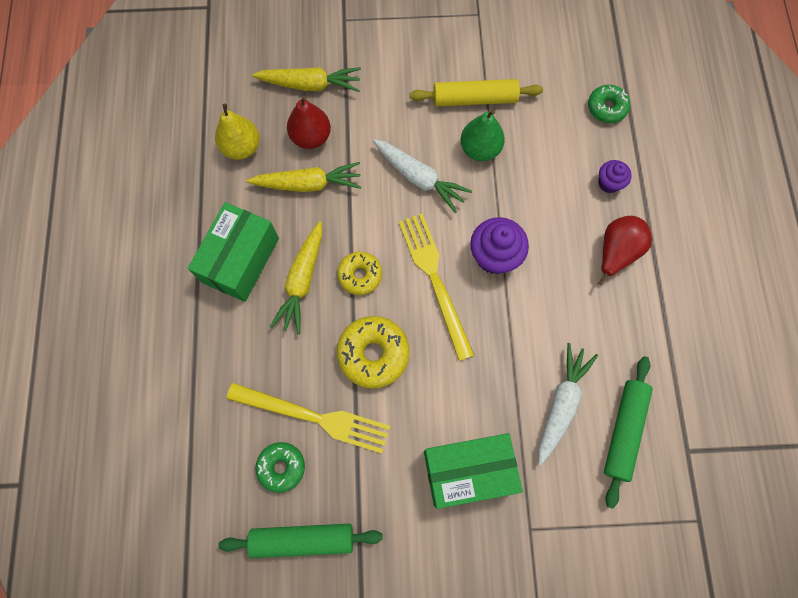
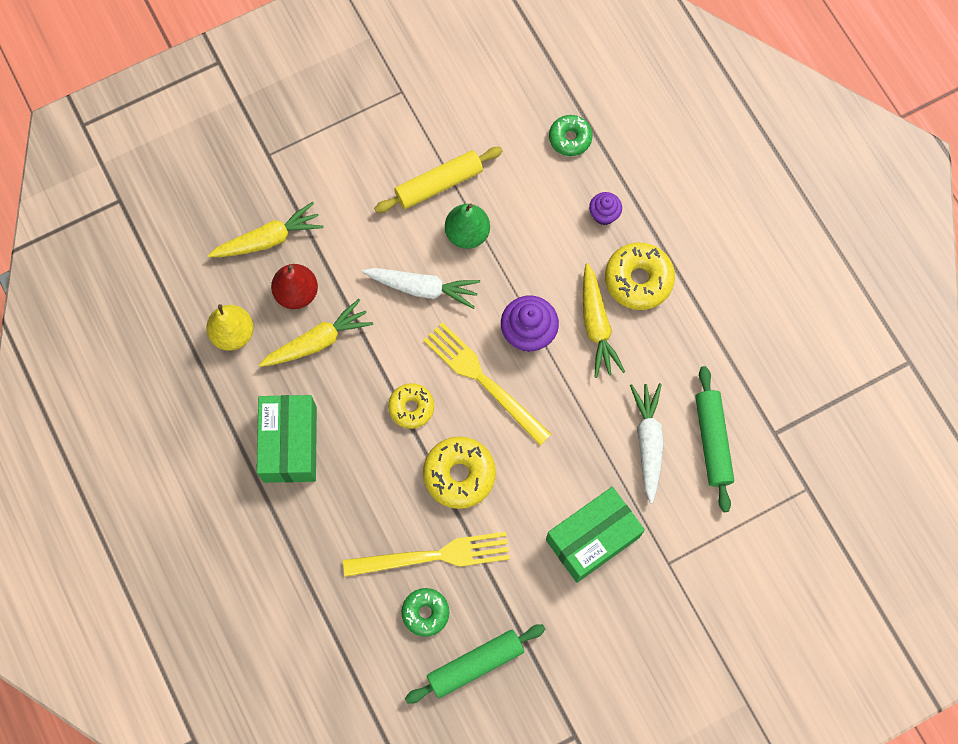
camera: 25 degrees left, 0 degrees up
yellow carrot [270,221,322,335] -> yellow carrot moved to [583,263,625,378]
red pear [598,216,652,286] -> yellow donut [605,243,675,310]

